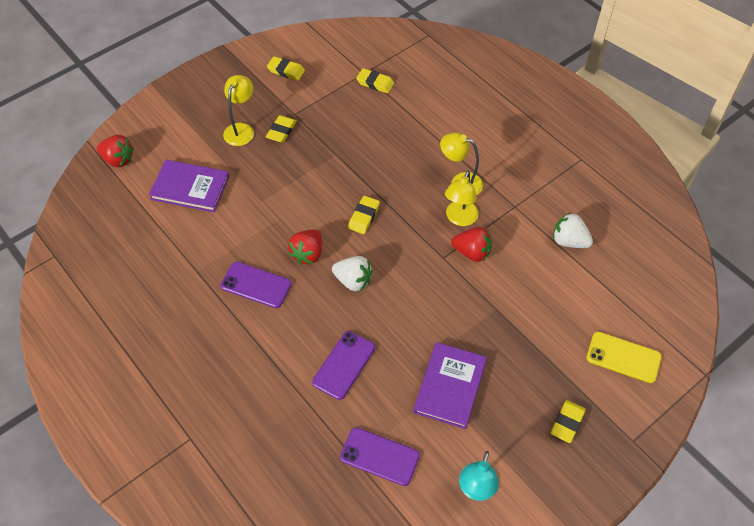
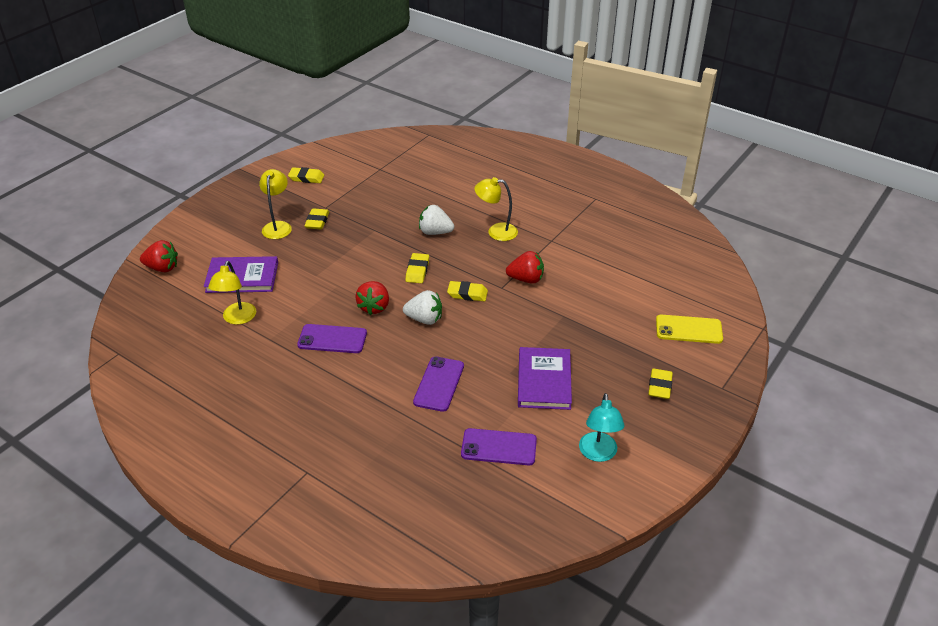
camera: 15 degrees left, 15 degrees down
yellow eraser [356,68,394,93] -> yellow eraser moved to [447,281,488,301]
yellow lamp [445,171,479,226] -> yellow lamp moved to [208,261,256,325]
white strawberry [553,212,593,248] -> white strawberry moved to [419,205,454,235]

